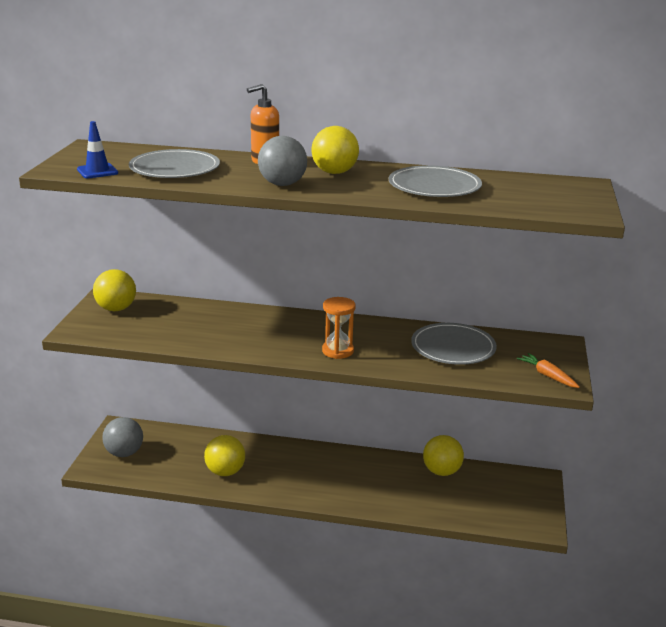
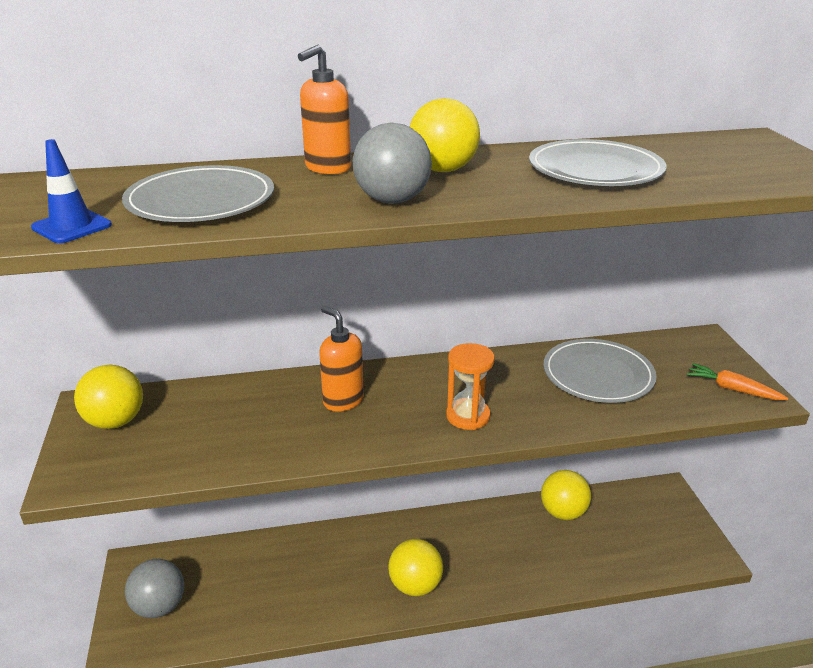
camera: 20 degrees left, 5 degrees up
yellow ball [204,435,245,476] -> yellow ball moved to [388,539,443,596]
none -> orange soap dispenser [319,306,364,412]

